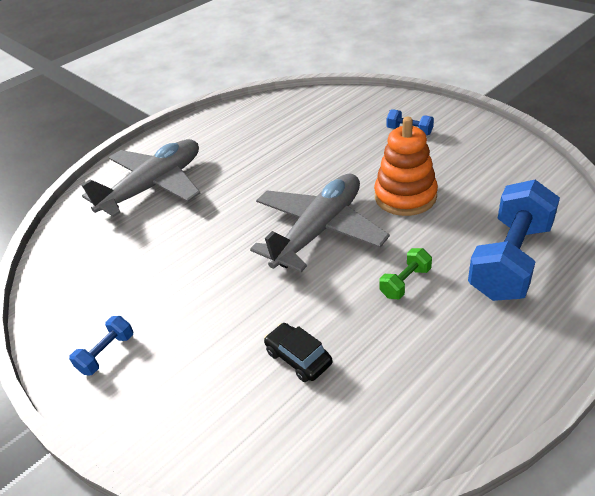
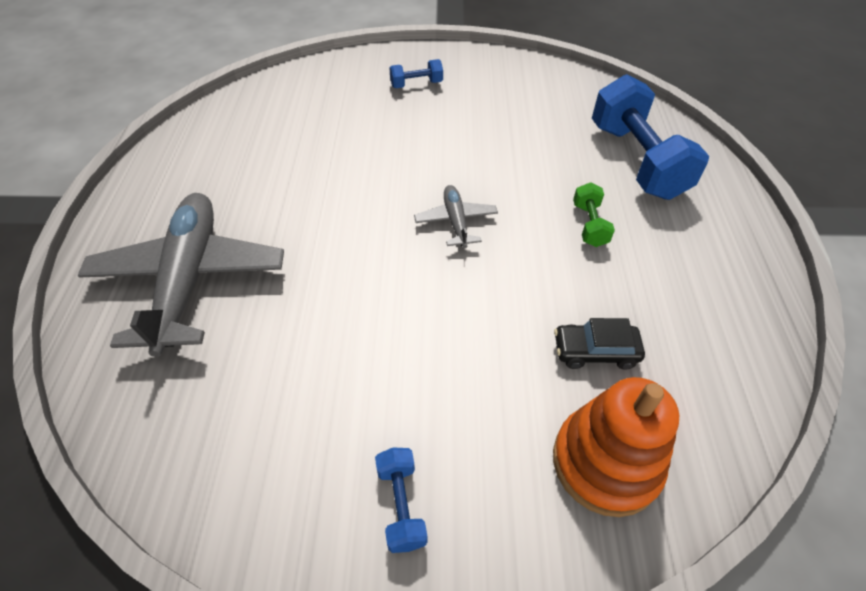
camera: 50 degrees left, 10 degrees up
grey plane [250,174,390,272] -> grey plane [414,185,498,248], size x0.47
orange stacking toy [374,117,438,216] -> orange stacking toy moved to [553,377,679,517]

